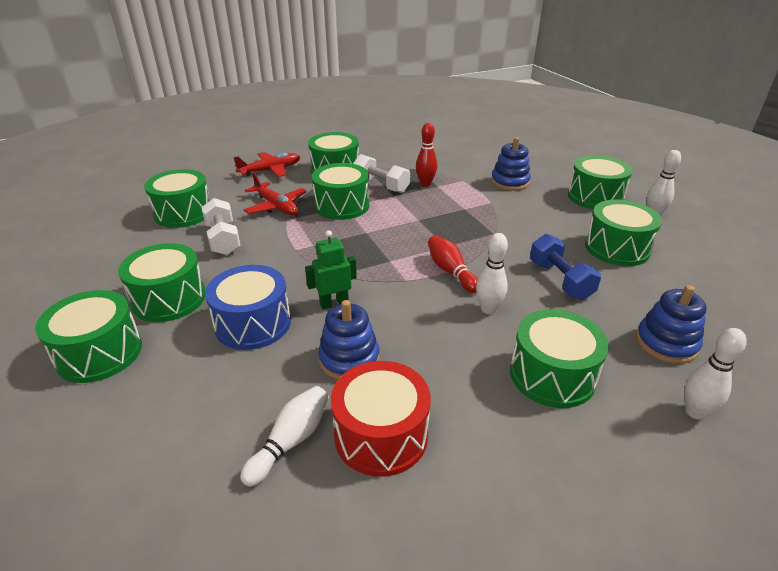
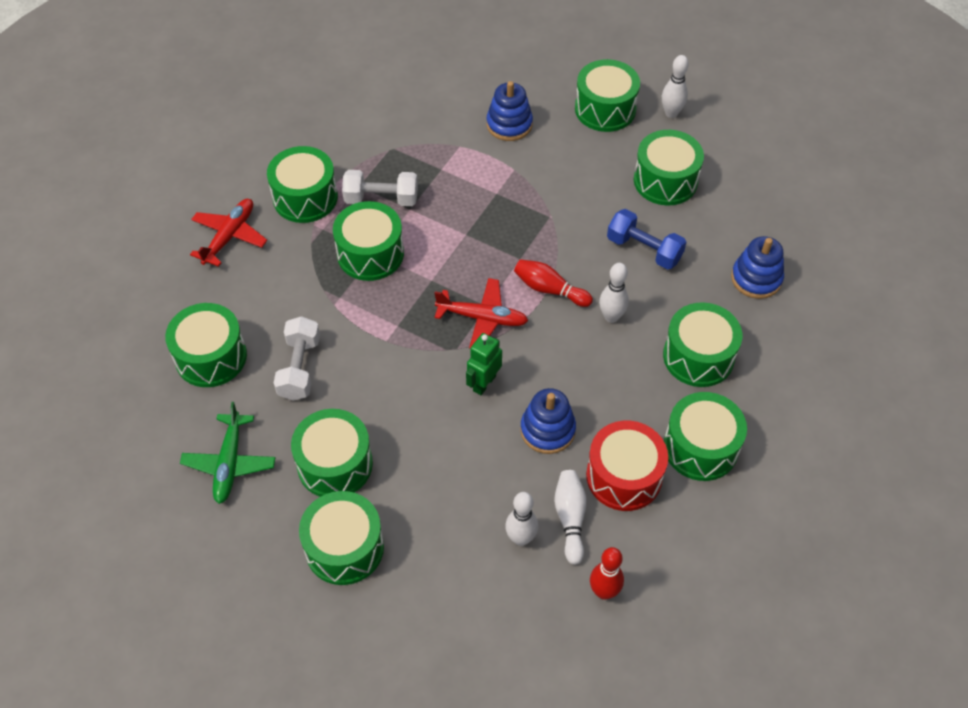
camera: 35 degrees left, 20 degrees up
white dumbbell [201,198,241,255] -> white dumbbell turned 60 degrees clockwise [274,316,320,401]
blue drum [205,265,291,350] -> none
red plane [244,172,307,215] -> red plane moved to [435,278,528,348]
red bowling pin [416,123,437,187] -> red bowling pin moved to [590,547,624,600]
white bowling pin [684,328,747,419] -> white bowling pin moved to [505,492,538,546]
none -> green plane [180,402,276,504]
none -> green drum [664,392,747,481]

